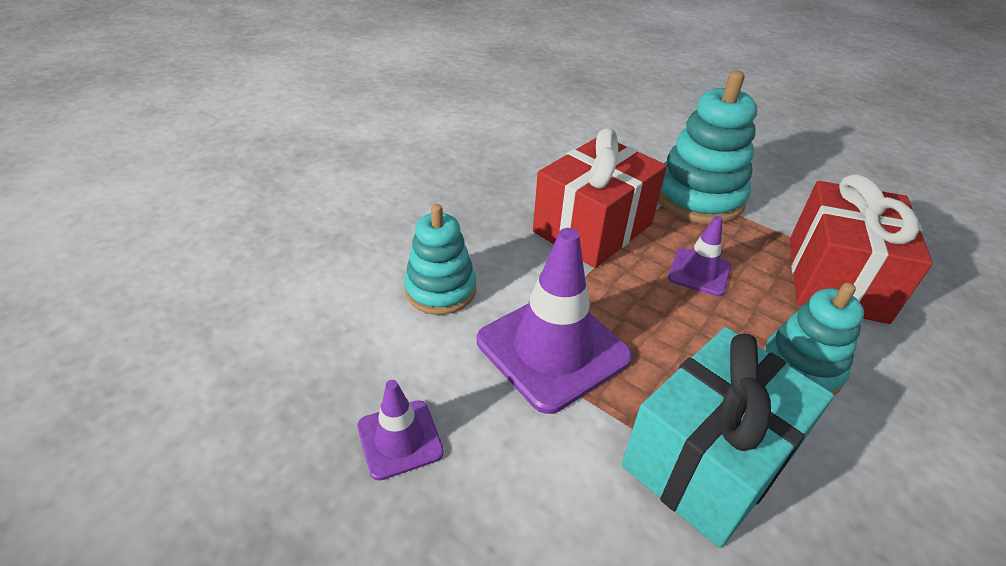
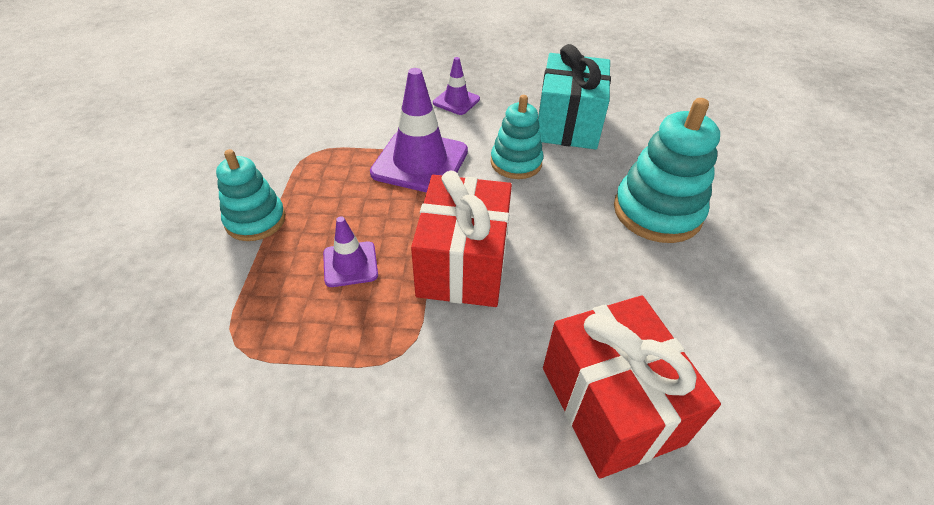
camera: 145 degrees right, 5 degrees up
turquoise gift [621,327,834,548] -> turquoise gift moved to [538,44,611,149]
turquoise stacking toy [658,70,757,224] -> turquoise stacking toy moved to [614,98,720,243]
red gift [790,174,933,324] -> red gift moved to [543,296,721,478]

